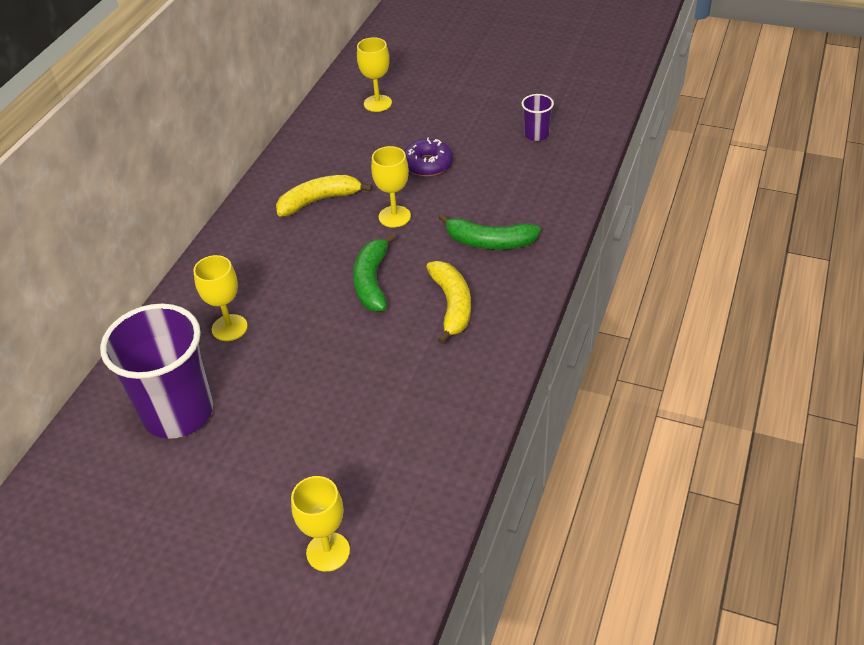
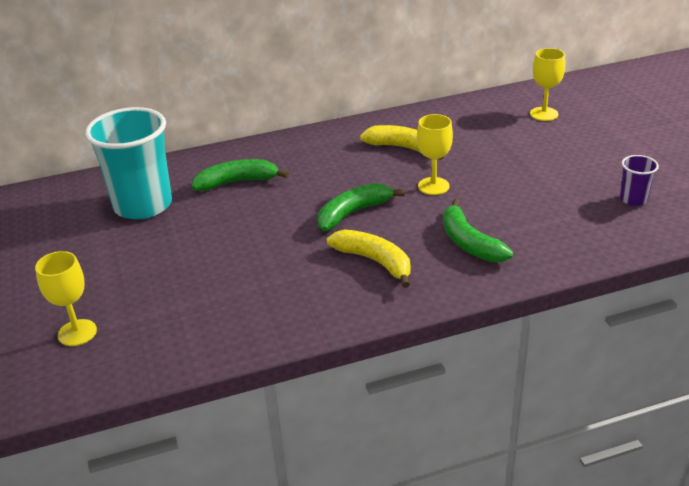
camera: 50 degrees right, 10 degrees down
purple cup [100,304,213,439] -> turquoise cup [85,107,172,219]
yellow goblet [193,255,248,341] -> green banana [192,159,289,191]
purple donut [404,137,453,176] -> none
yellow banana [426,261,471,344] -> yellow banana turned 90 degrees counterclockwise [327,229,411,288]

